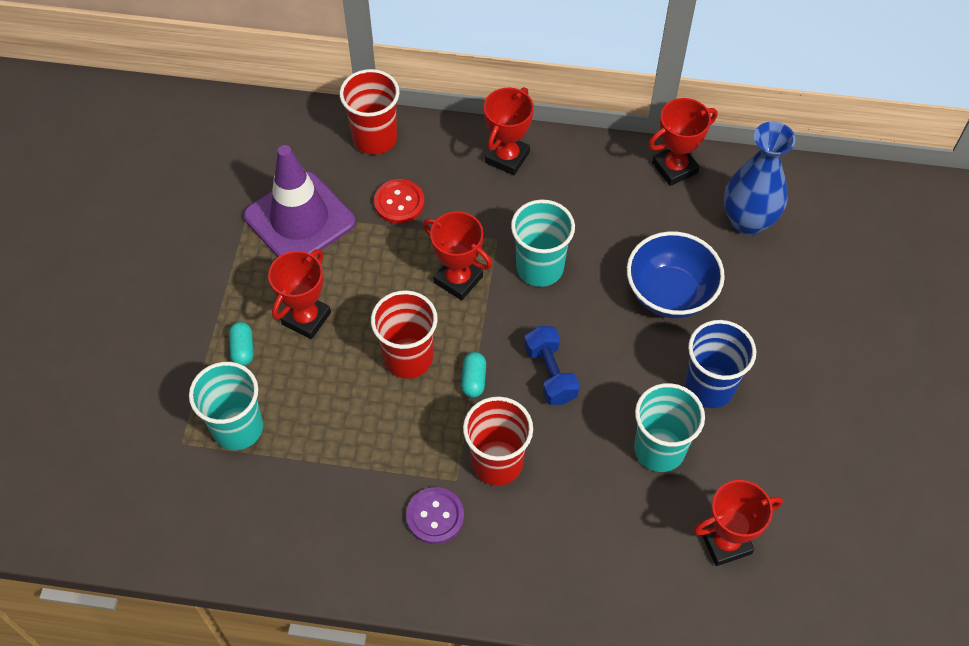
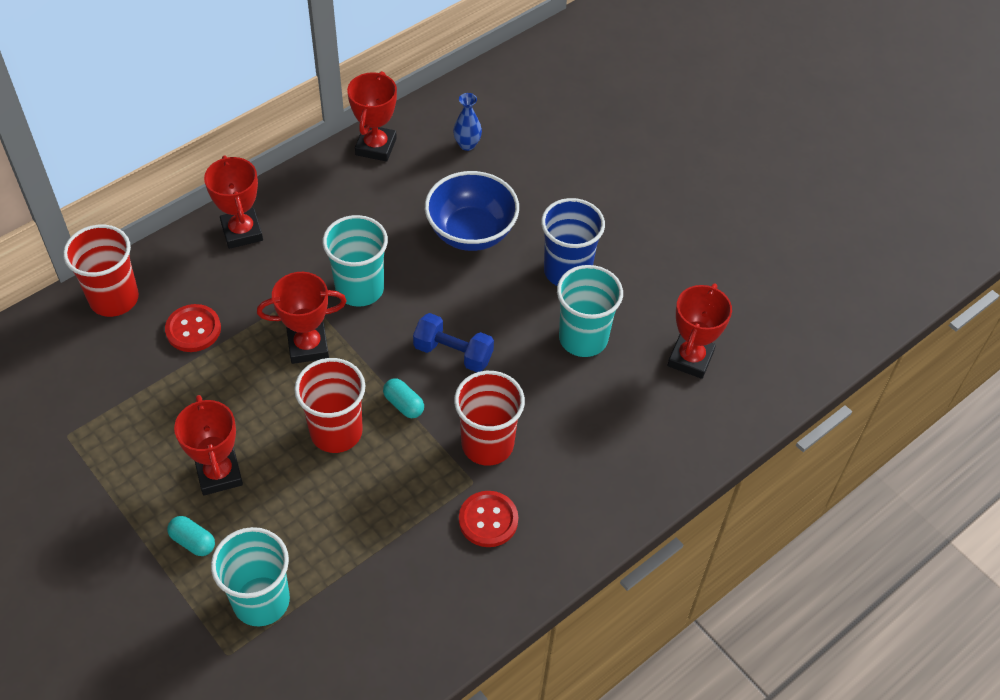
camera: 50 degrees left, 5 degrees down
purple traffic cone [244,145,356,257] -> none
purple button [406,487,464,544] -> red button [459,491,518,547]
blue vase [724,122,796,235] -> blue vase [453,93,482,151], size x0.49

